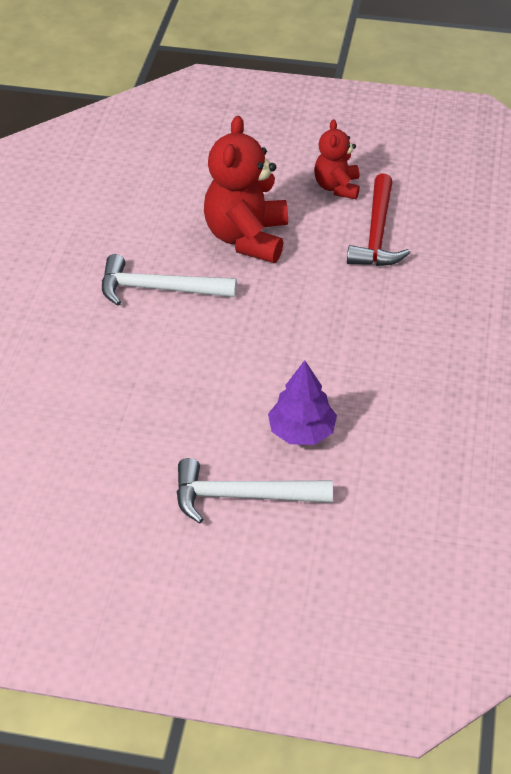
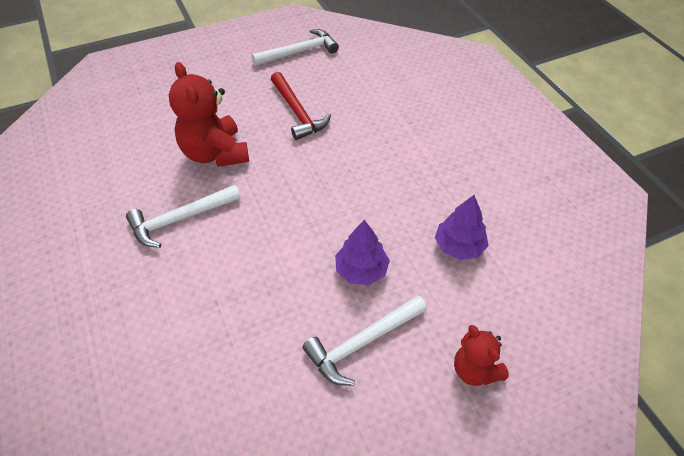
camera: 35 degrees left, 5 degrees up
red teddy bear [314,120,360,199] -> red teddy bear moved to [454,325,509,386]
none -> white hammer [252,29,339,66]
none -> purple tree [435,195,489,260]

